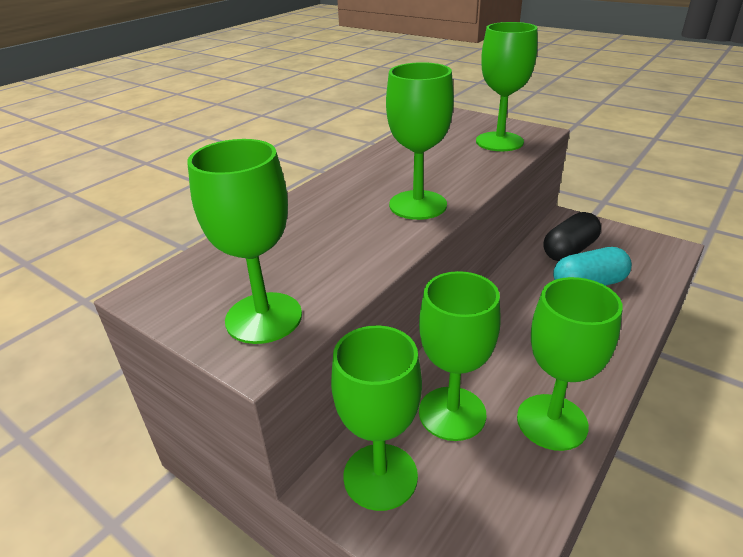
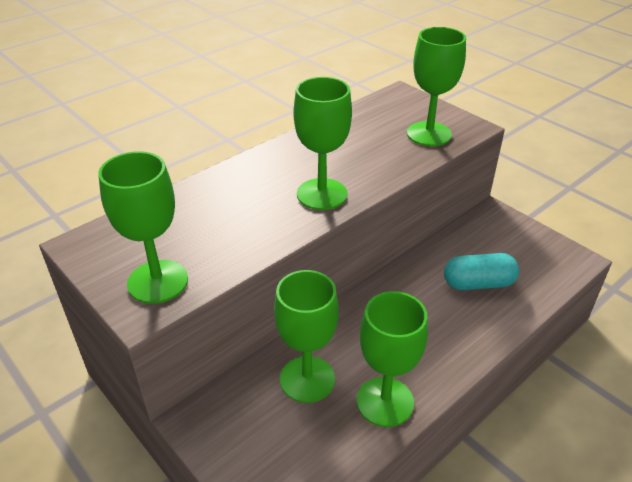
camera: 10 degrees right, 5 degrees up
green goblet [331,325,422,511] -> none
black capsule [543,212,601,261] -> none

